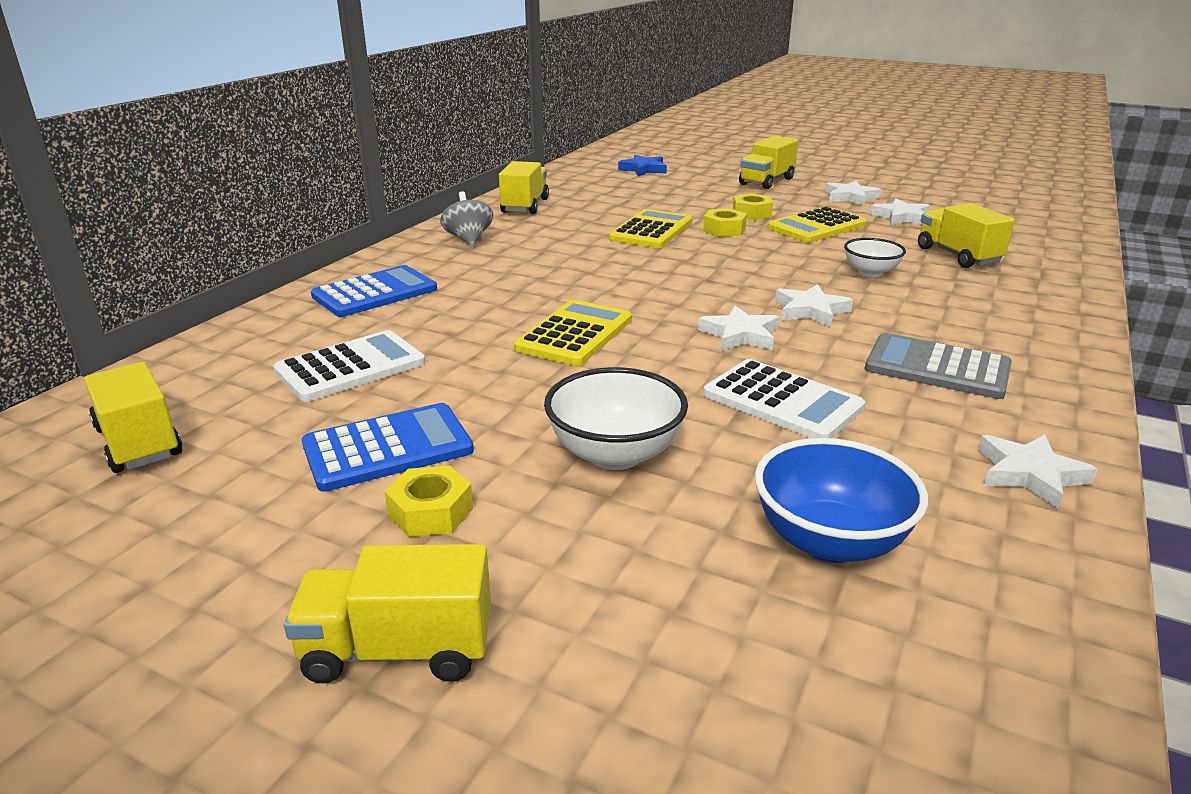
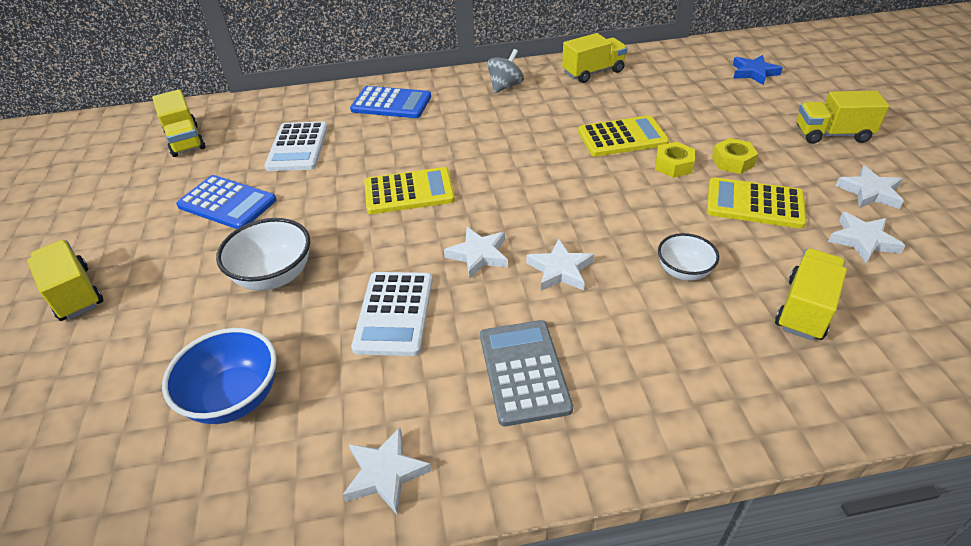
camera: 55 degrees right, 15 degrees up
yellow truck [84,362,182,473] -> yellow truck turned 135 degrees clockwise [152,89,206,157]
white calculator [273,330,425,402] -> white calculator turned 75 degrees clockwise [264,121,328,171]
yellow nut [385,465,473,537] -> none

